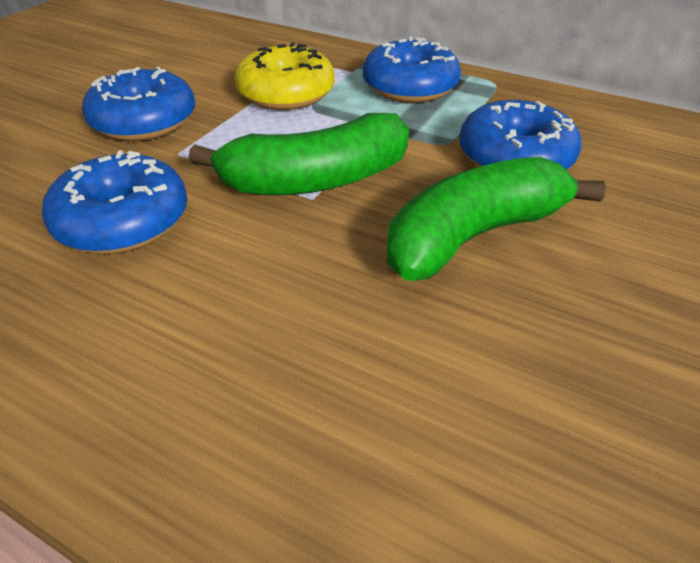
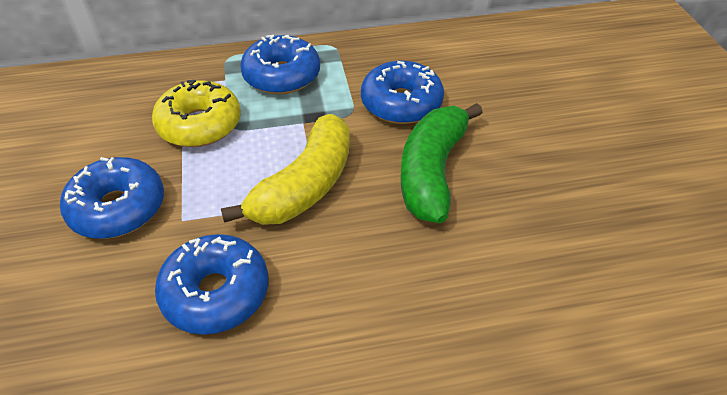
camera: 40 degrees left, 5 degrees up
green banana [188,113,409,195] -> yellow banana [221,114,350,225]

